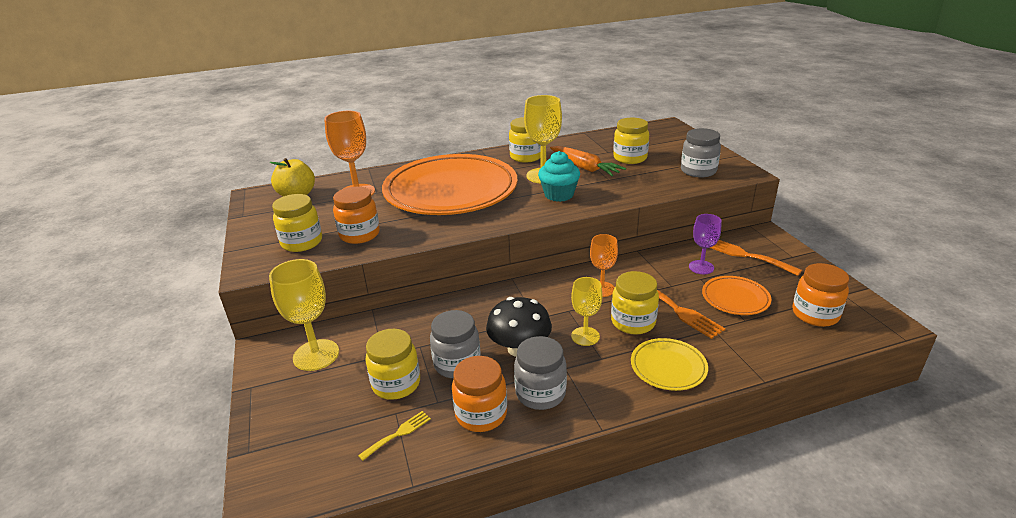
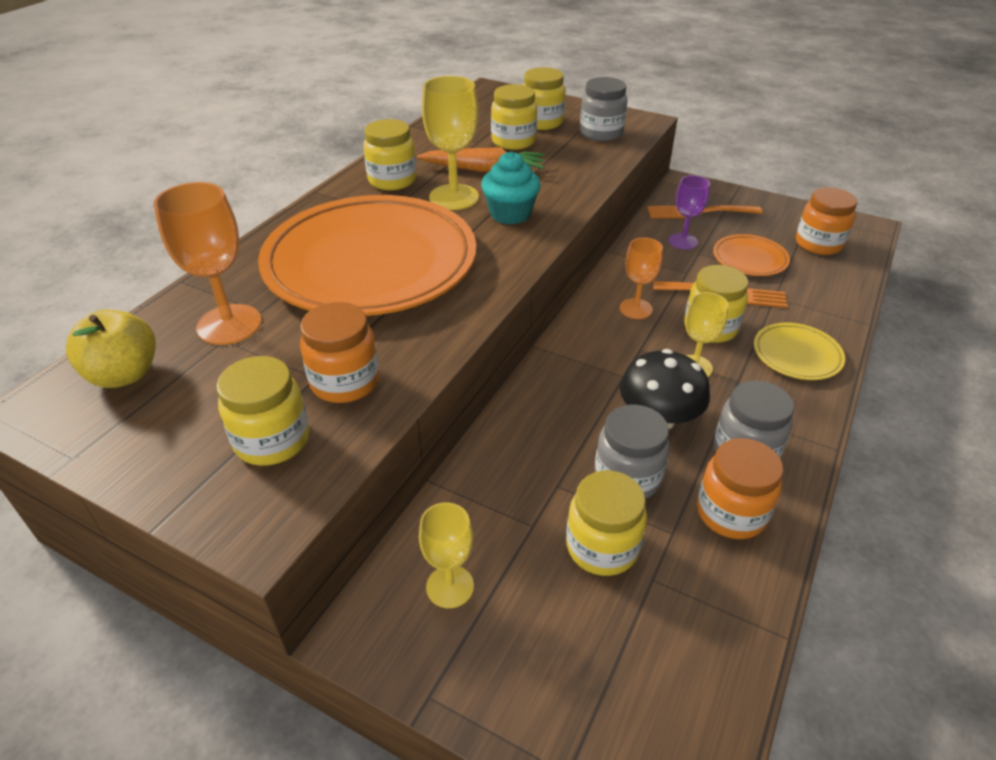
camera: 45 degrees left, 10 degrees up
yellow goblet [269,259,339,371] -> yellow goblet [419,502,474,608], size x0.63
yellow fork [358,411,431,461] -> none
none -> yellow jar [523,67,565,130]

